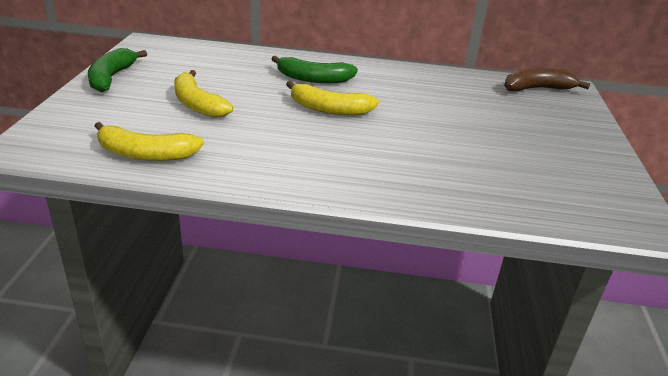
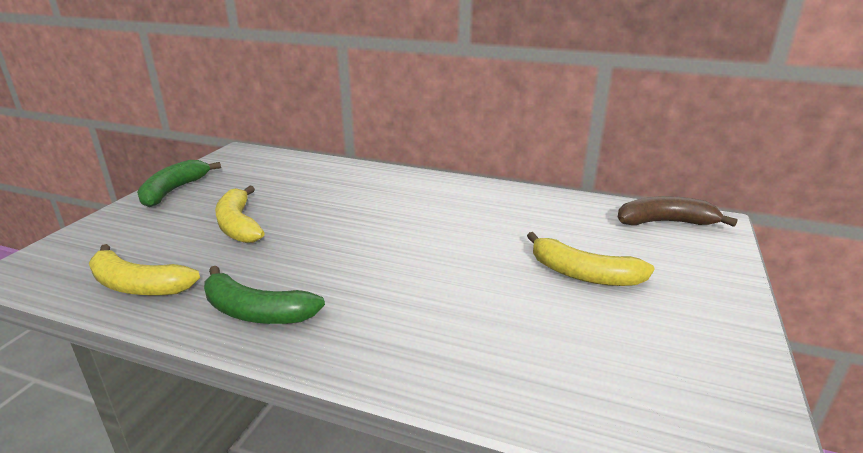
camera: 15 degrees right, 5 degrees down
green banana [272,56,358,83] -> green banana moved to [204,266,325,324]
yellow banana [286,81,379,115] -> yellow banana moved to [527,232,655,286]

